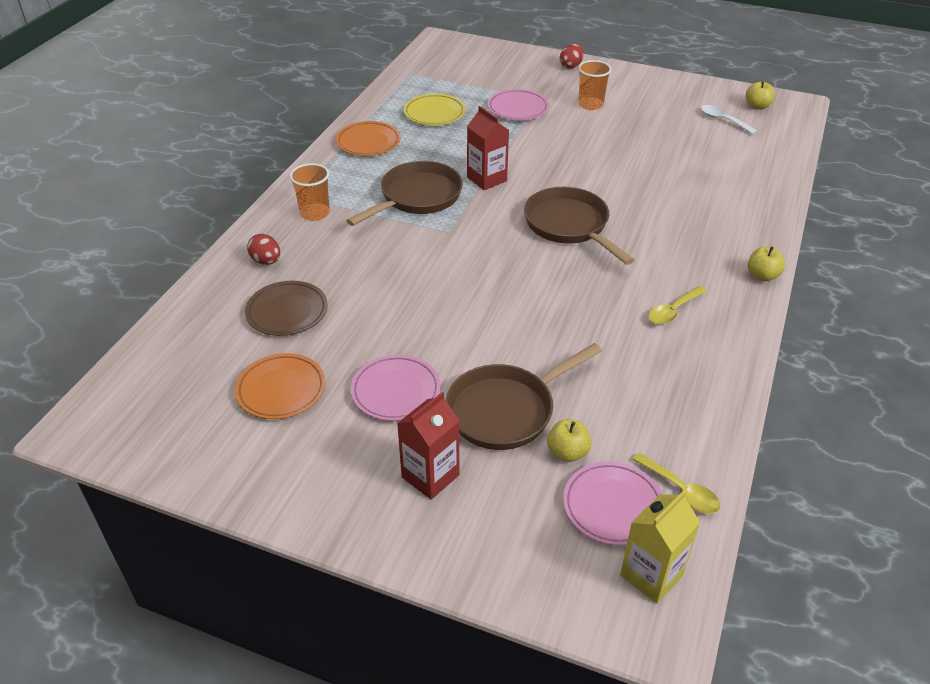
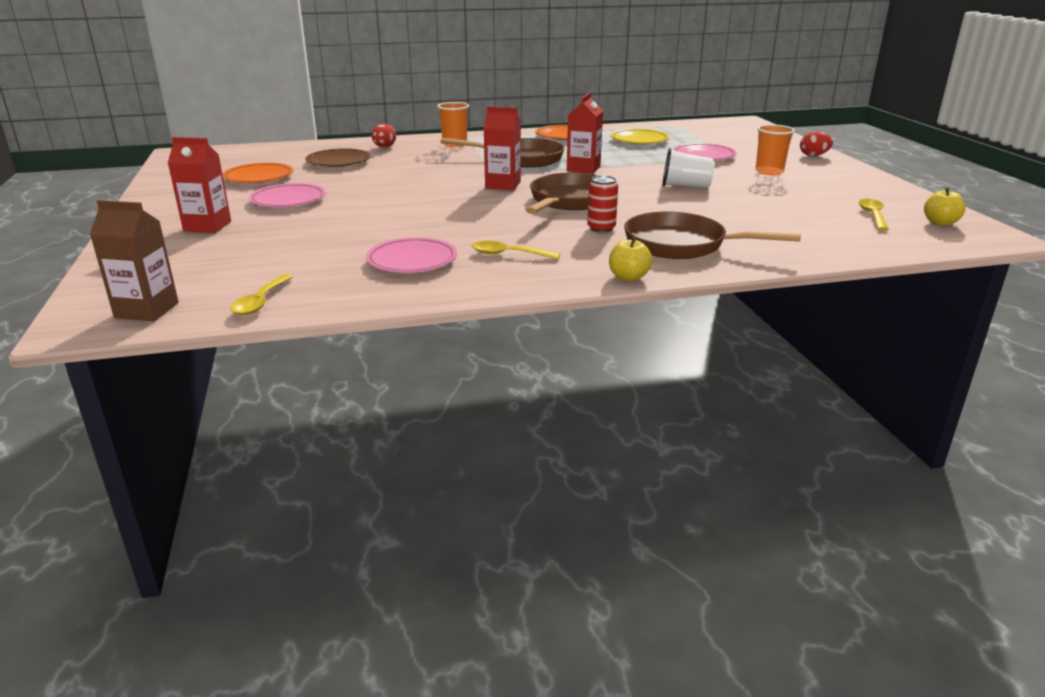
camera: 55 degrees right, 15 degrees down
brown pan [446,343,602,450] -> brown pan moved to [624,211,801,259]
yellow apple [547,419,592,462] -> none
pink plate [563,461,662,546] -> pink plate moved to [366,237,457,273]
yellow carton [620,490,701,603] -> brown carton [90,200,179,321]
white spoon [701,105,757,134] -> yellow spoon [859,199,888,231]
none -> red carton [483,106,521,191]
none -> red can [587,175,618,233]
none -> white cup [662,148,715,188]

